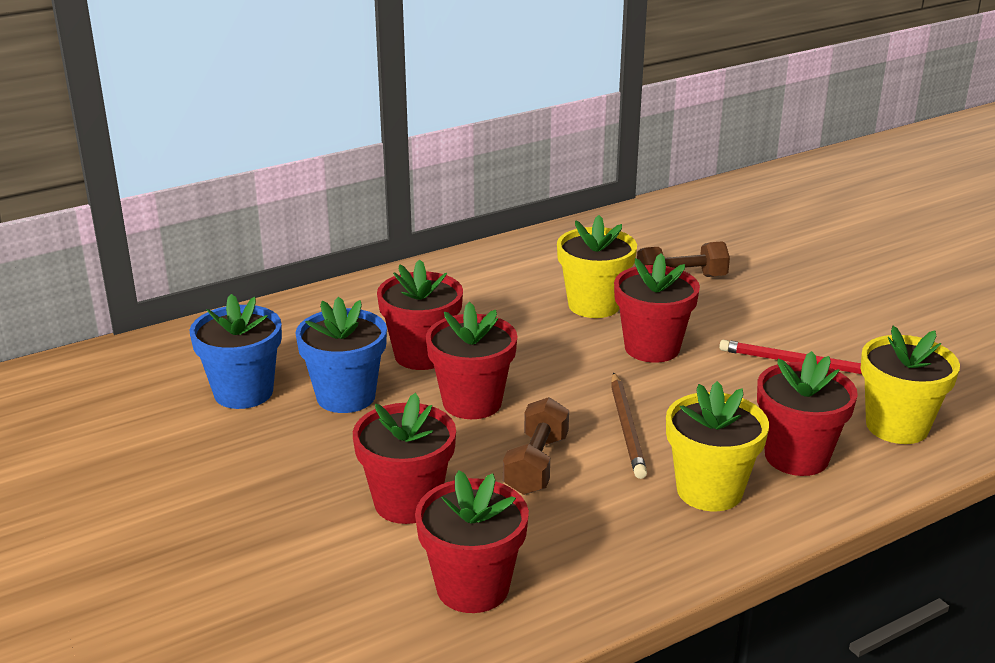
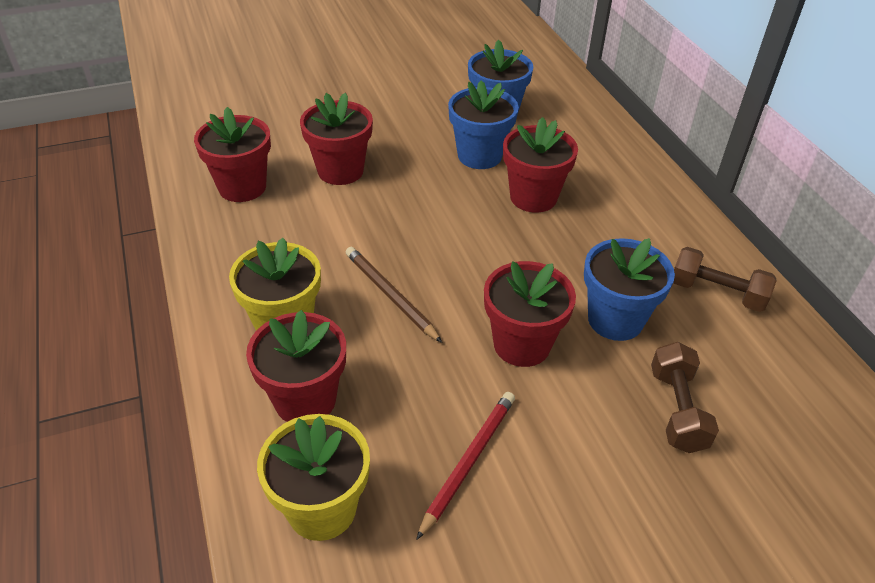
camera: 100 degrees right, 15 degrees up
red flower pot [426,302,518,419] -> none
brown dumbbell [503,397,569,495] -> brown dumbbell moved to [673,247,776,312]
yellow flower pot [557,215,637,318] -> blue flower pot [584,238,675,341]
brown pencil [611,372,647,479] -> brown pencil turned 45 degrees clockwise [346,247,442,343]

